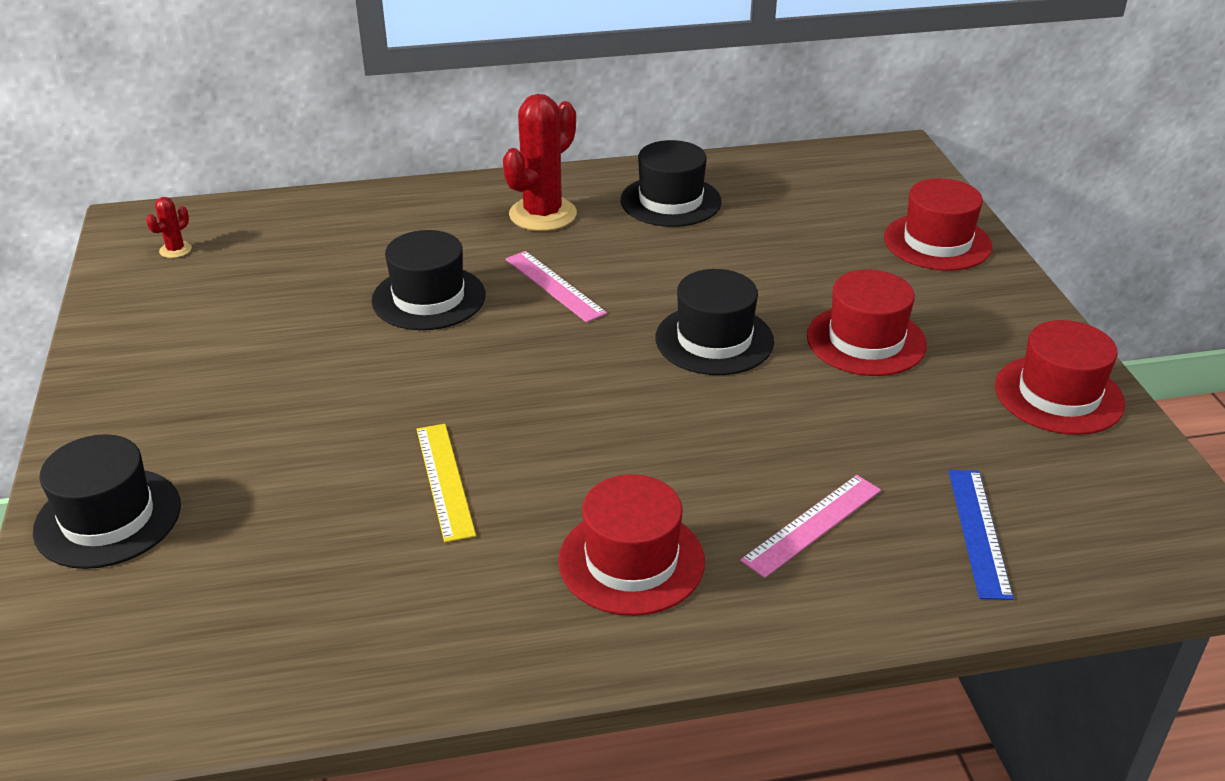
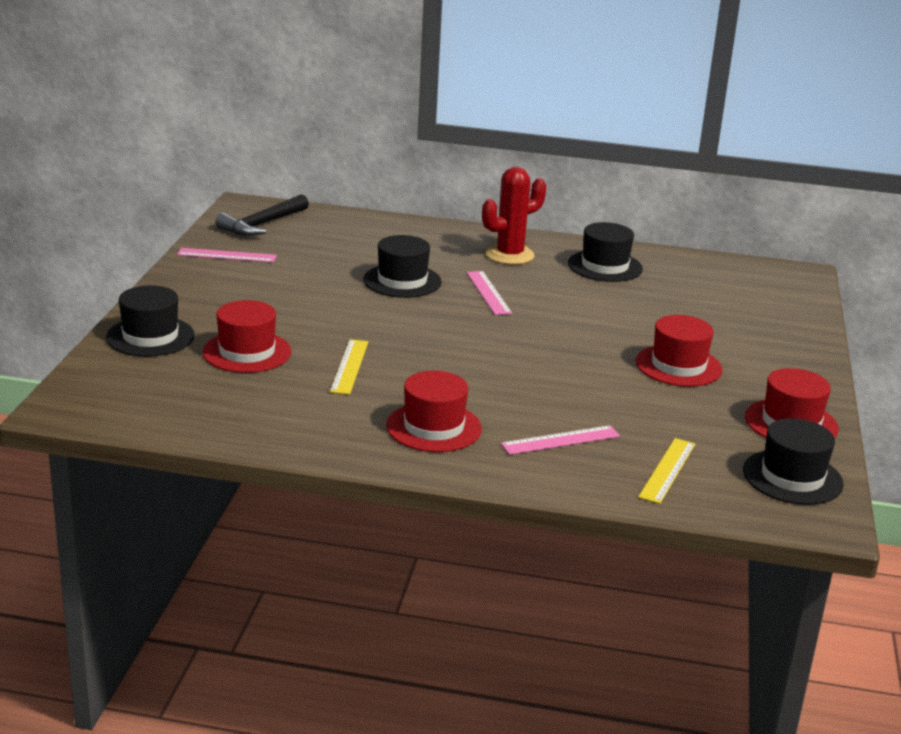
camera: 20 degrees right, 10 degrees down
red cactus [146,197,192,258] -> black hammer [215,194,309,236]
black hat [656,269,774,375] -> black hat moved to [743,418,844,505]
red hat [884,178,992,271] -> red hat moved to [202,300,291,373]
blue ruler [949,470,1013,600] -> yellow ruler [638,438,695,504]
none -> pink ruler [177,248,277,263]

